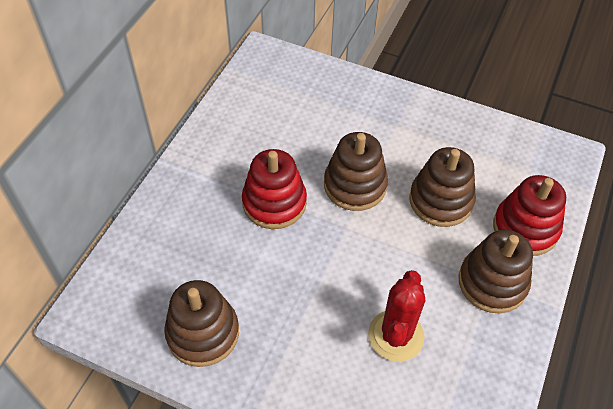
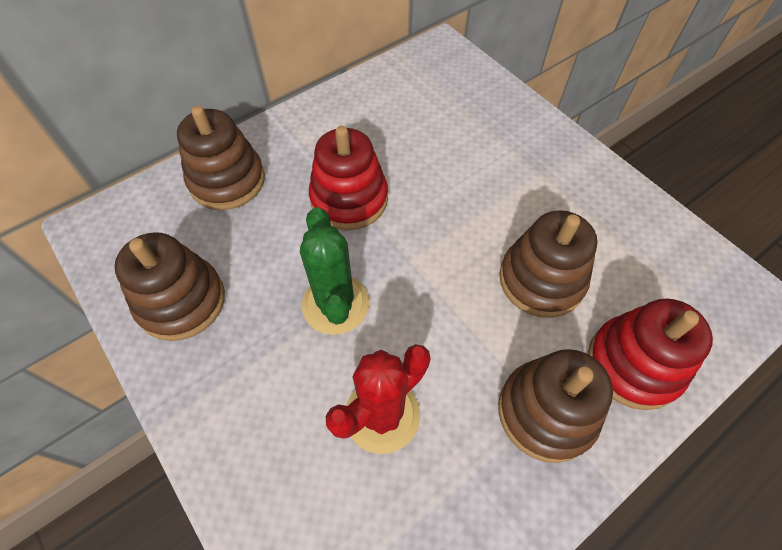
camera: 30 degrees right, 5 degrees up
brown stacking toy [324,132,388,211] -> brown stacking toy moved to [177,106,265,210]
none -> green cactus [300,207,369,335]

